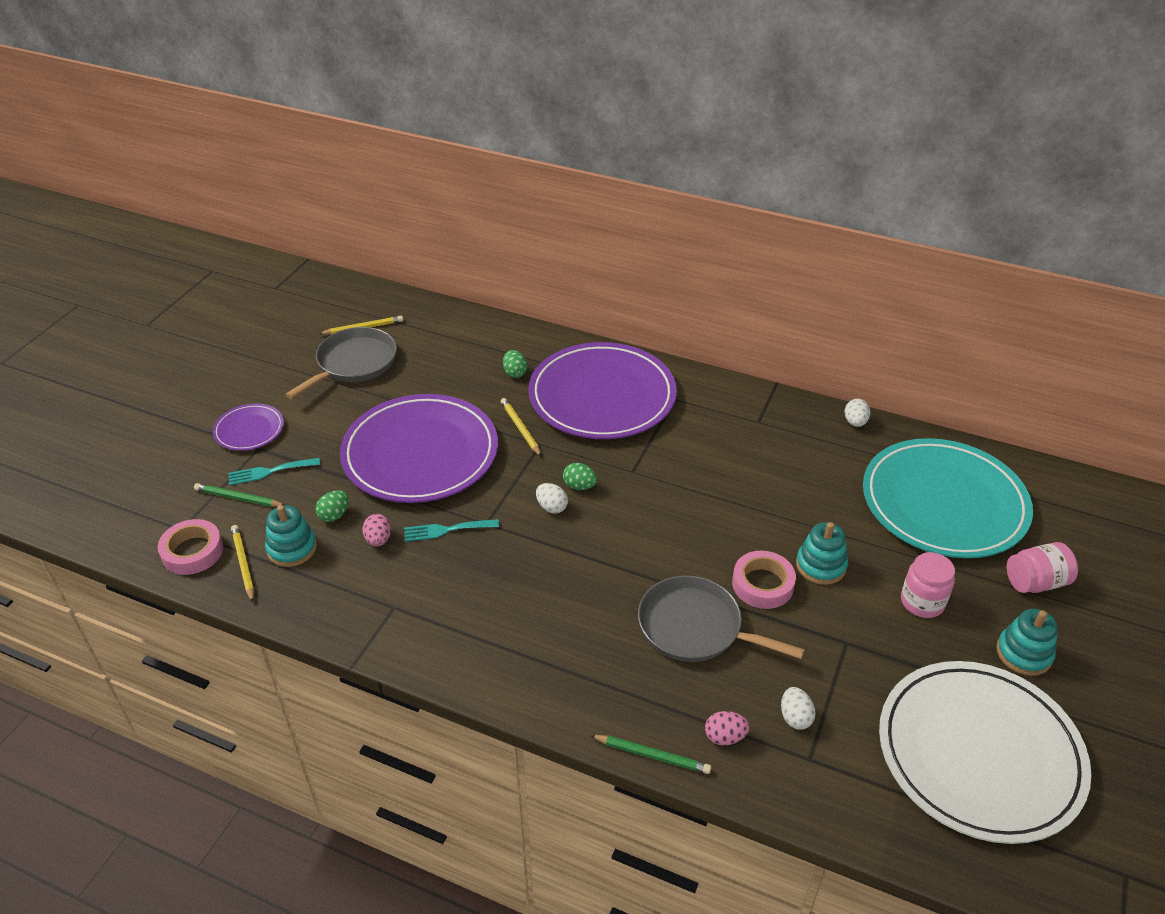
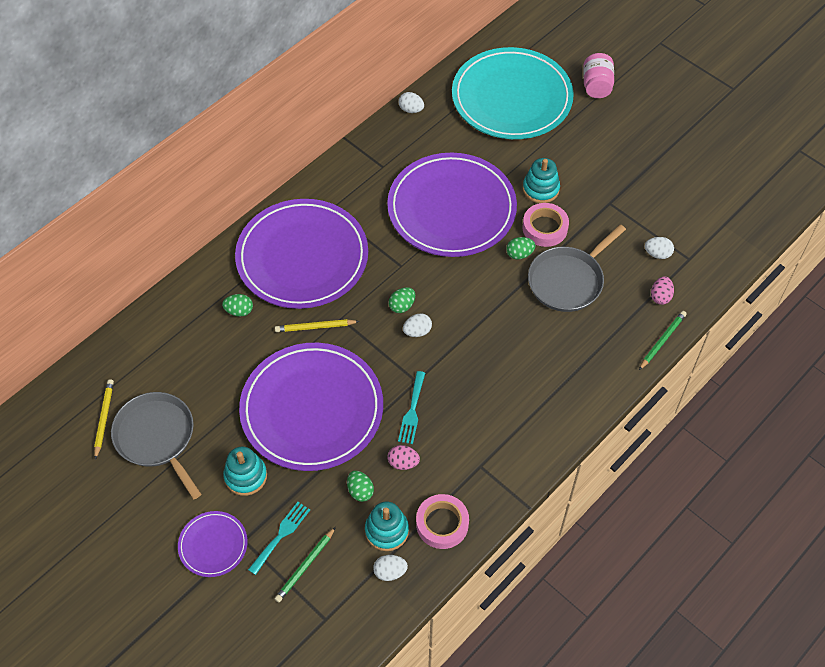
camera: 70 degrees left, 15 degrees up
pink tape [158,519,223,575] -> pink tape moved to [416,494,469,549]
turquoise fork [229,458,320,485] -> turquoise fork turned 150 degrees counterclockwise [248,502,310,575]
yellow pencil [231,525,254,602] -> white egg [373,555,408,581]
white plate [879,661,1091,844] -> none
pink jar [901,552,955,618] -> none
turquoise stacking toy [996,609,1058,676] -> turquoise stacking toy moved to [223,447,267,496]
none -> purple plate [387,153,517,257]
none -> green egg [506,237,535,259]

